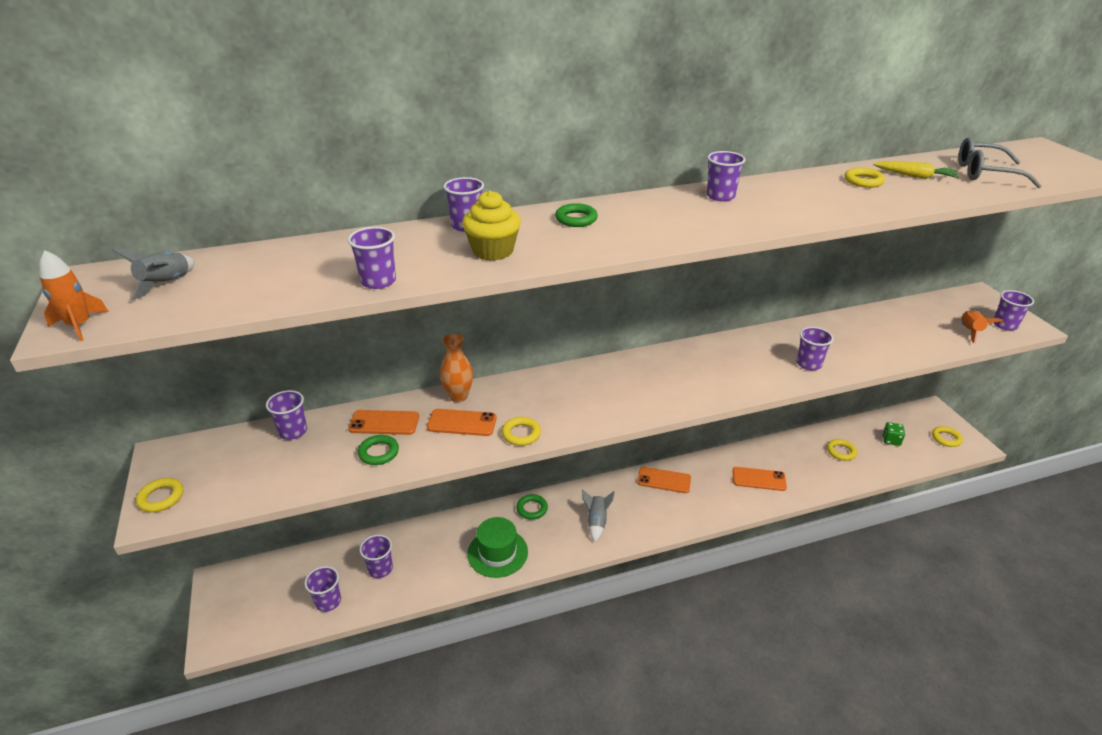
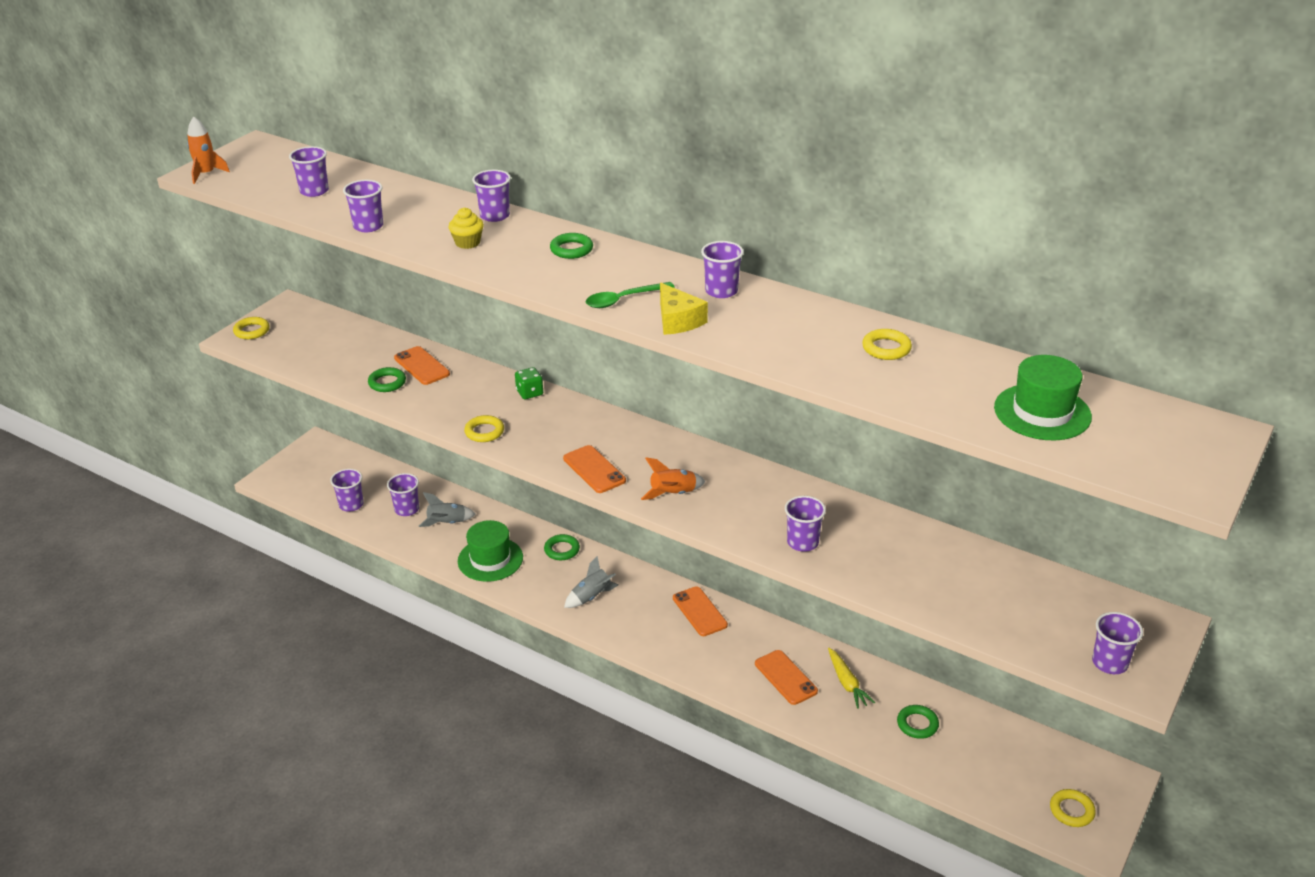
camera: 50 degrees right, 0 degrees up
grey rocket [112,249,195,300] -> grey rocket moved to [419,492,476,527]
purple cup [266,390,307,440] -> purple cup moved to [289,146,329,197]
orange phone [427,409,497,436] -> orange phone moved to [563,445,626,493]
orange vase [440,334,473,402] -> none
yellow cupcake [462,190,521,261] -> yellow cupcake [449,208,484,249], size x0.65
yellow ring [827,439,857,461] -> green ring [897,705,939,739]
yellow carrot [873,161,958,179] -> yellow carrot moved to [828,648,875,709]
green dice [882,422,905,446] -> green dice moved to [515,367,543,399]
grey glasses [958,137,1042,188] -> green hat [994,355,1092,440]
orange rocket [961,310,1003,344] -> orange rocket moved to [641,457,706,500]
none -> green spoon [586,282,675,308]
none -> yellow cheese [660,283,708,335]

